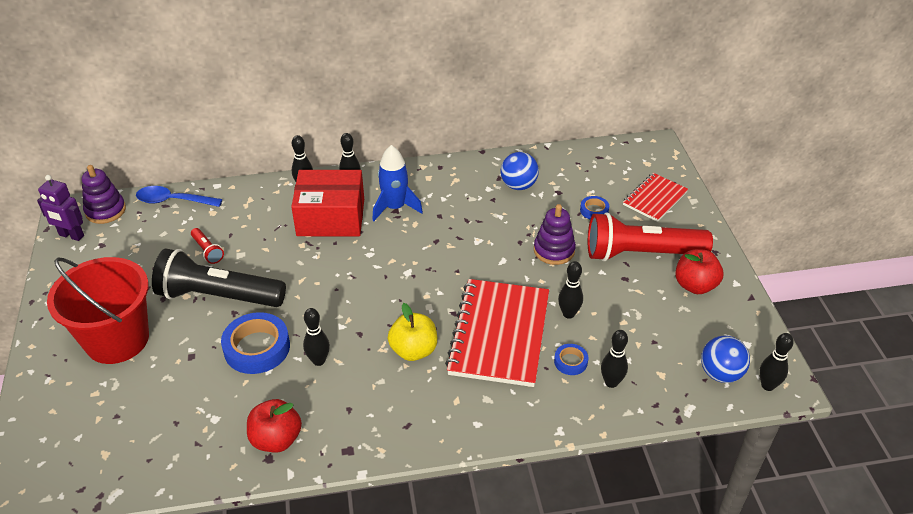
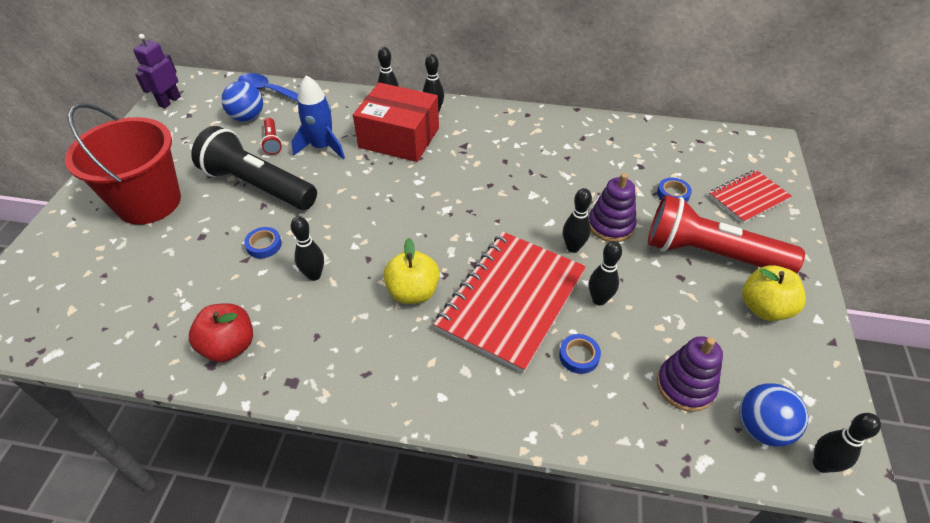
camera: 20 degrees right, 5 degrees up
purple robot [37,175,84,241] -> purple robot turned 75 degrees clockwise [133,34,181,108]
purple stacking toy [82,165,126,224] -> purple stacking toy moved to [657,336,723,412]
blue tape [221,312,290,374] -> blue tape [244,227,282,258], size x0.50
blue rocket [372,145,423,221] -> blue rocket moved to [292,75,345,160]
blue ball [501,152,539,190] -> blue ball moved to [221,81,263,122]
black bowling pin [601,330,628,388] -> black bowling pin moved to [563,188,592,253]
red apple [675,249,723,294] -> yellow apple [742,265,806,321]

